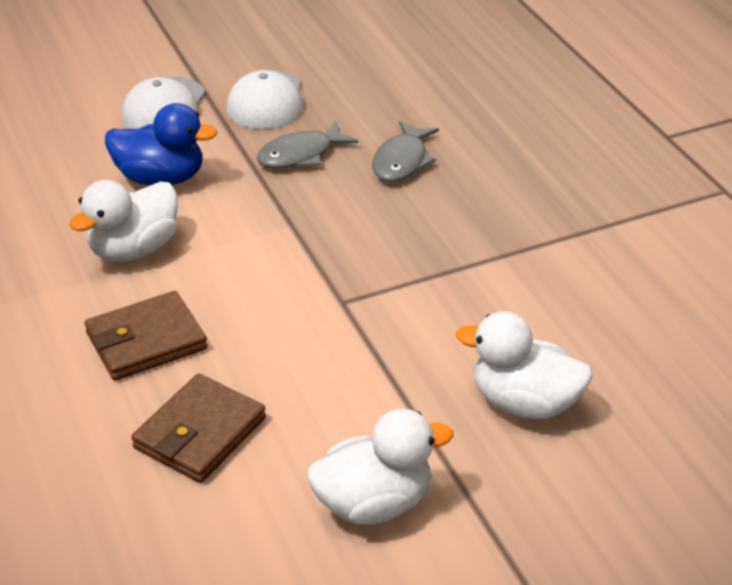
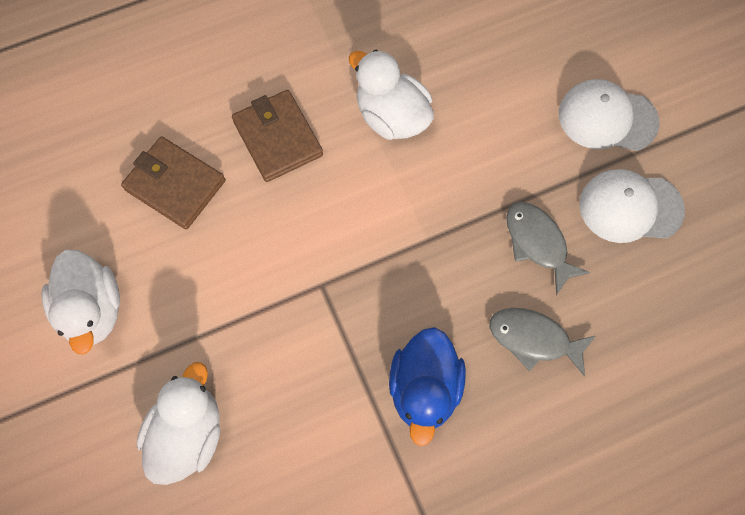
camera: 90 degrees right, 30 degrees up
blue duck [105,103,218,186] -> blue duck moved to [389,327,466,446]

